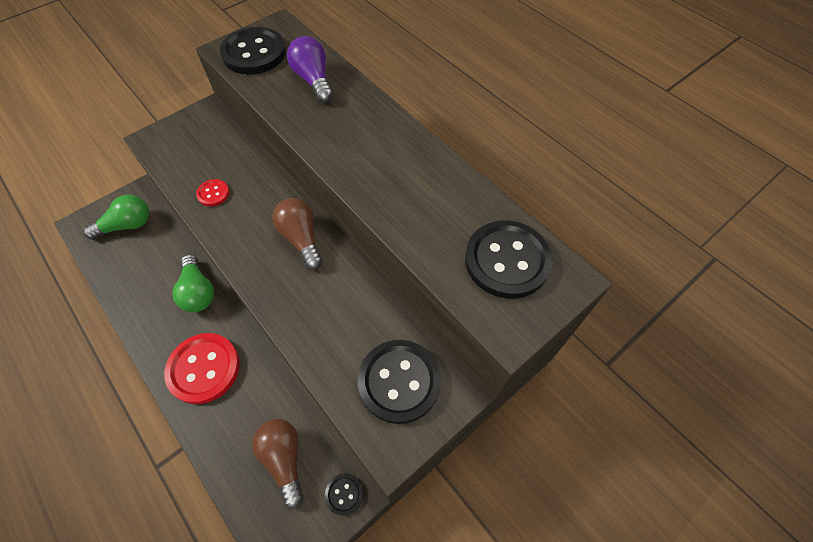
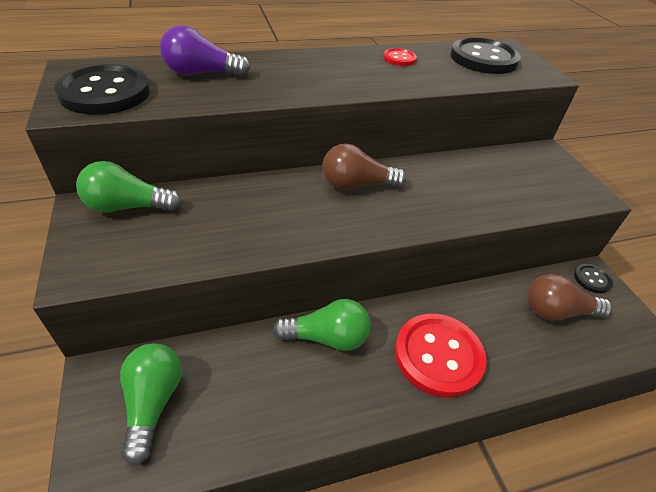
camera: 70 degrees left, 15 degrees down
red button [196,179,229,206] -> red button moved to [383,48,417,66]
black button [358,340,441,424] -> none
none -> green light bulb [76,161,182,212]

